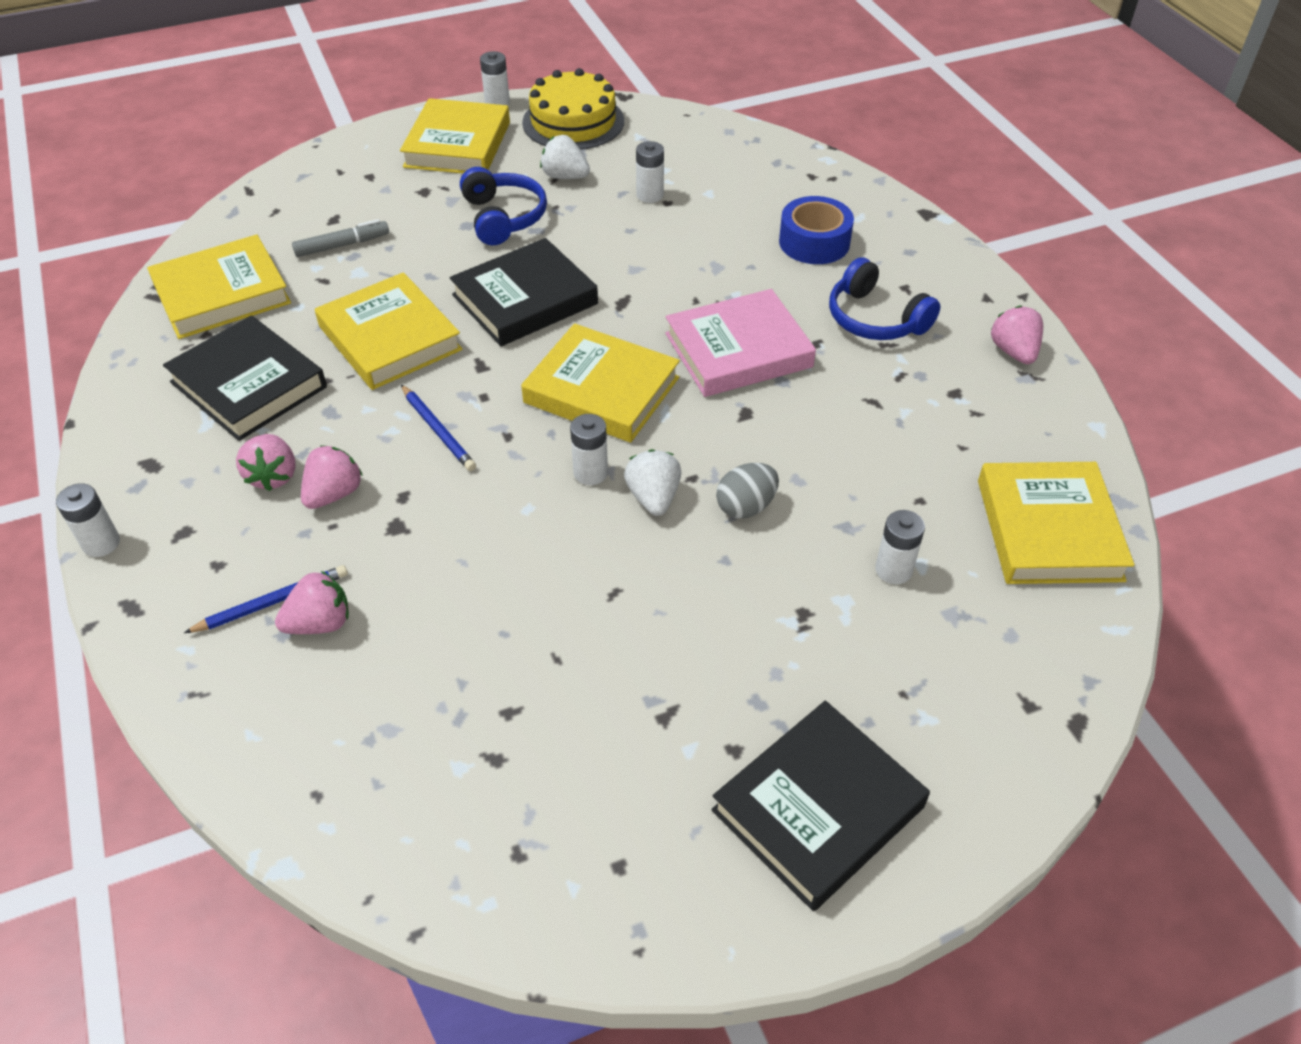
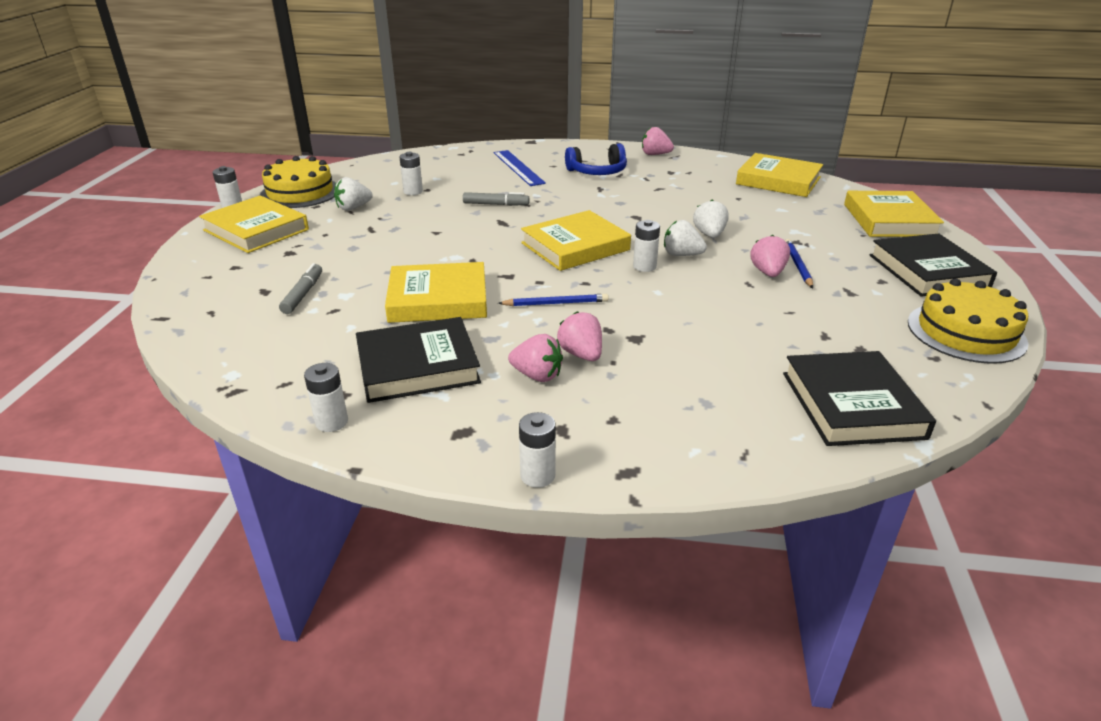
camera: 60 degrees left, 15 degrees down
yellow book [147,234,291,339] -> yellow book moved to [844,191,944,237]
blue pencil [184,565,348,633] -> blue pencil moved to [785,239,813,288]
pink strawberry [275,571,349,634] -> pink strawberry moved to [750,235,790,277]
black book [449,238,598,346] -> black book moved to [783,351,936,446]
blue headphones [460,167,547,245] -> none
pink book [665,289,816,397] -> none
grey egg [716,463,779,519] -> white strawberry [693,200,729,238]
blue tape [779,196,854,264] -> blue ruler [494,150,546,186]
white battery [875,510,925,584] -> white battery moved to [304,363,348,432]
none -> grey marker [463,192,530,206]
none -> yellow cake [908,278,1028,364]

